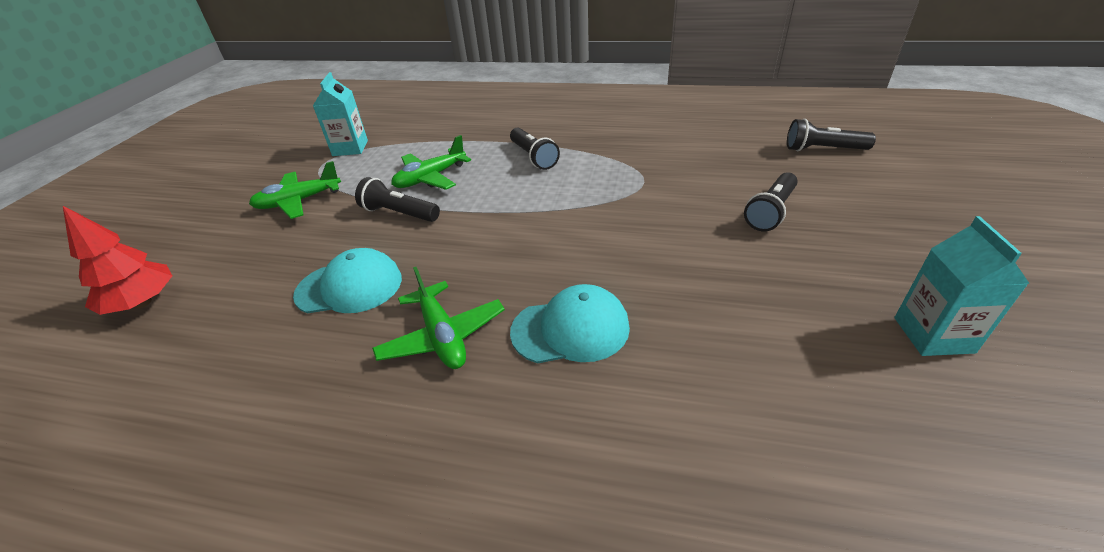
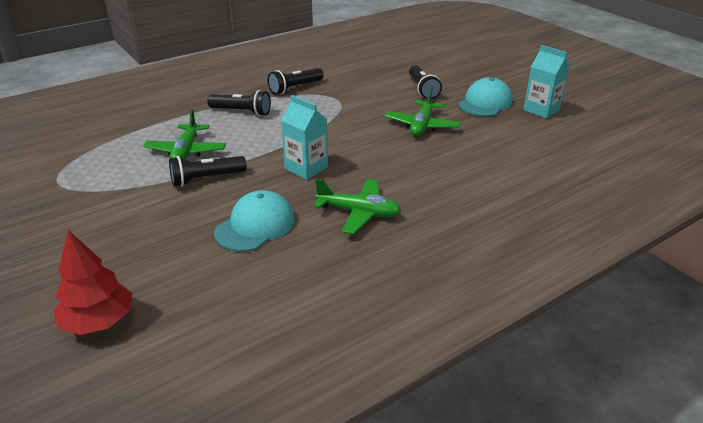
camera: 50 degrees left, 5 degrees down
green plane [249,161,341,219] -> green plane moved to [385,87,461,136]
turquoise carton [313,72,368,156] -> turquoise carton moved to [281,95,328,180]
turquoise cap [510,284,630,364] -> turquoise cap moved to [458,77,513,117]
black flashlight [787,119,876,151] -> black flashlight moved to [268,68,324,95]

